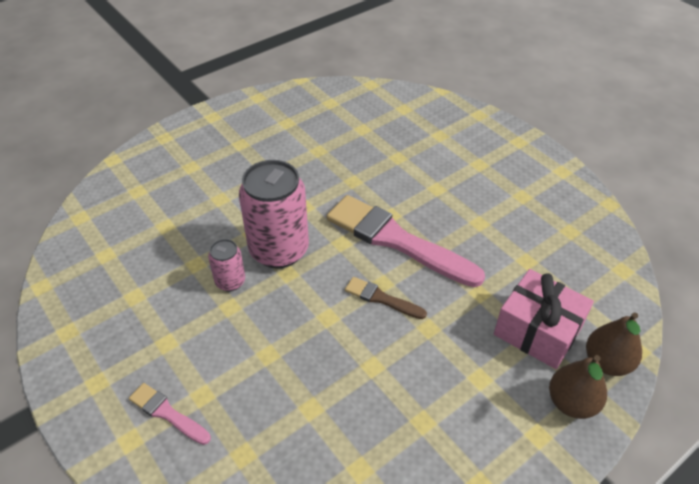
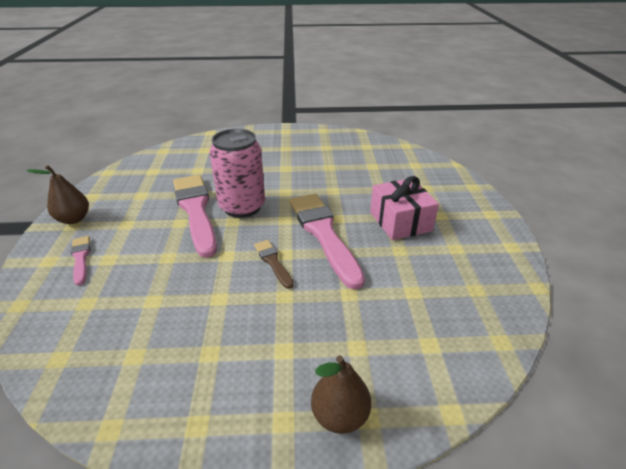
camera: 35 degrees right, 10 degrees down
pink can [208,239,245,291] -> pink brush [173,175,217,258]
pink gift [494,269,594,369] -> pink gift moved to [370,176,439,240]
brown pear [586,312,642,376] -> brown pear moved to [27,165,89,224]

